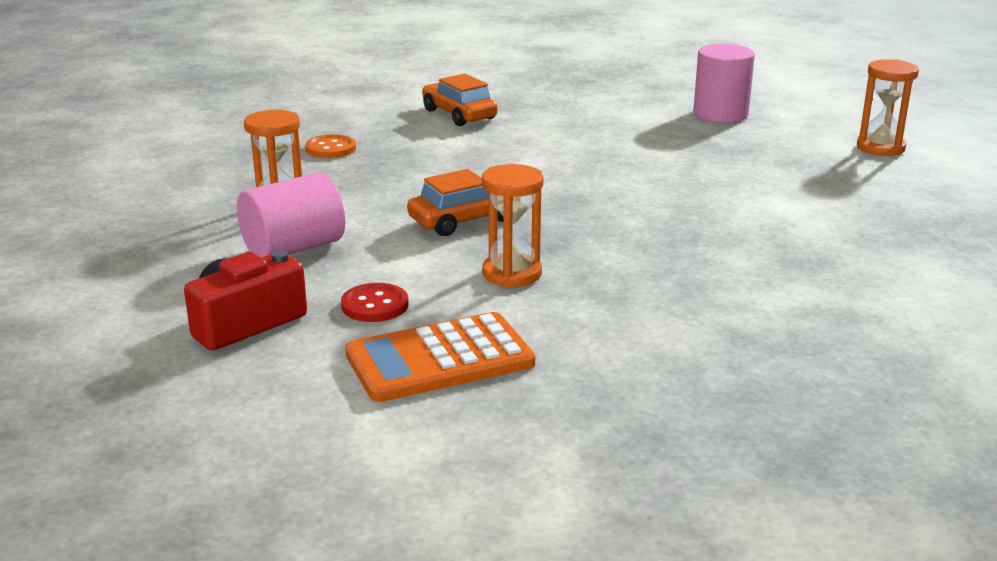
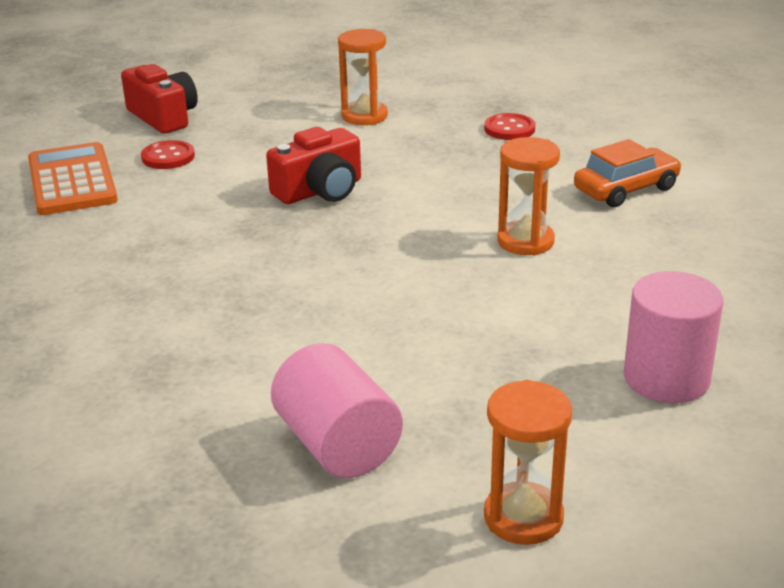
camera: 95 degrees right, 5 degrees up
pink cylinder [237,172,345,257] -> pink cylinder moved to [271,343,403,478]
orange button [305,134,356,158] -> red button [484,113,535,140]
orange car [407,169,503,236] -> red camera [266,127,361,204]
orange hourglass [482,164,544,287] -> orange hourglass moved to [497,137,560,256]

